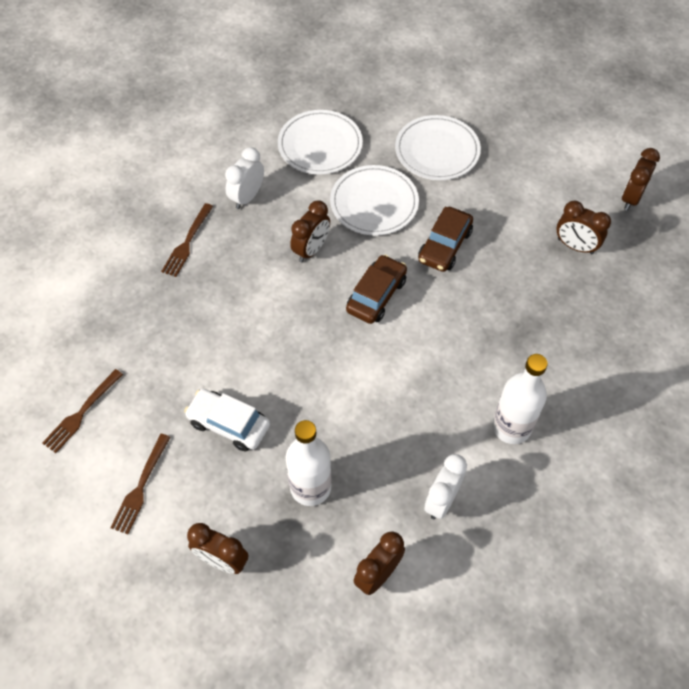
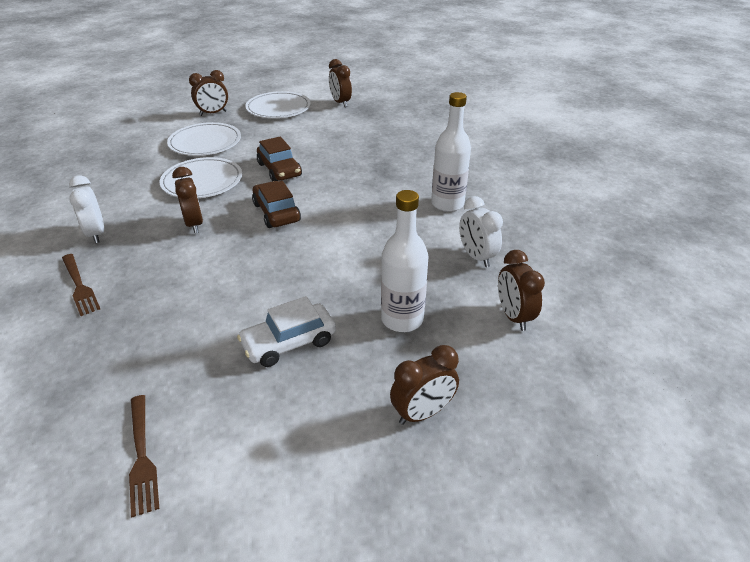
camera: 55 degrees left, 20 degrees down
brown fork [110,434,171,534] -> none
white plate [278,110,363,174] -> white plate moved to [245,91,311,118]
brown clock [557,201,611,254] -> brown clock moved to [189,70,228,116]

